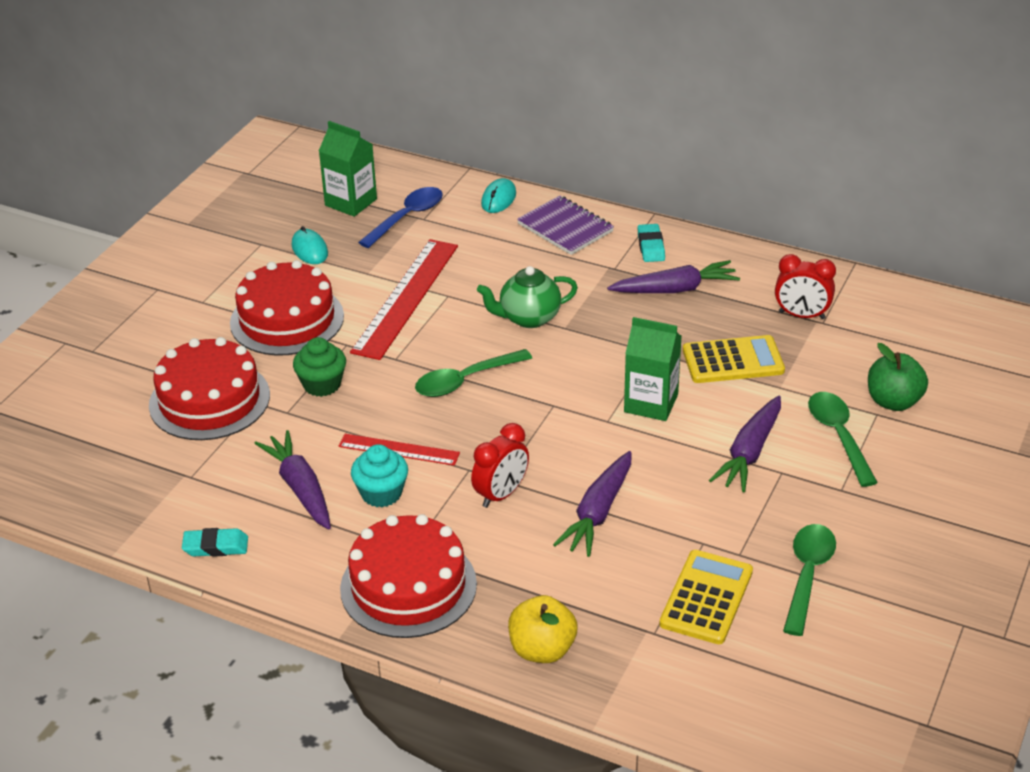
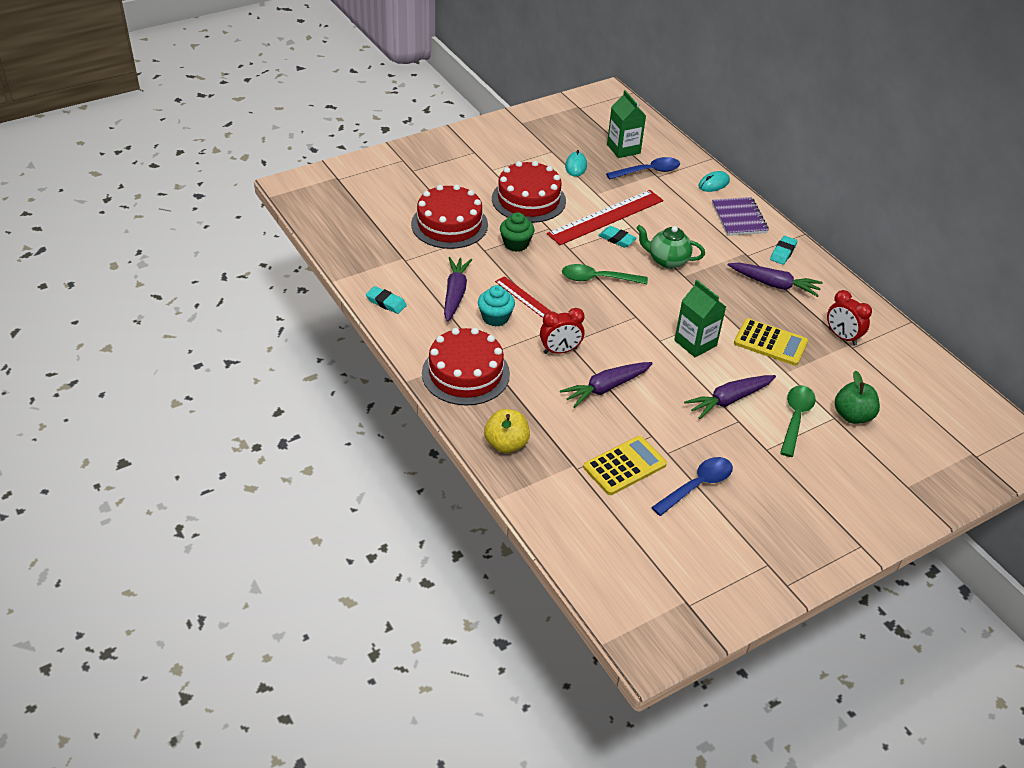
camera: 30 degrees right, 5 degrees up
green spoon [783,524,836,636] -> blue spoon [651,457,733,516]
none -> turquoise eraser [598,226,637,248]

